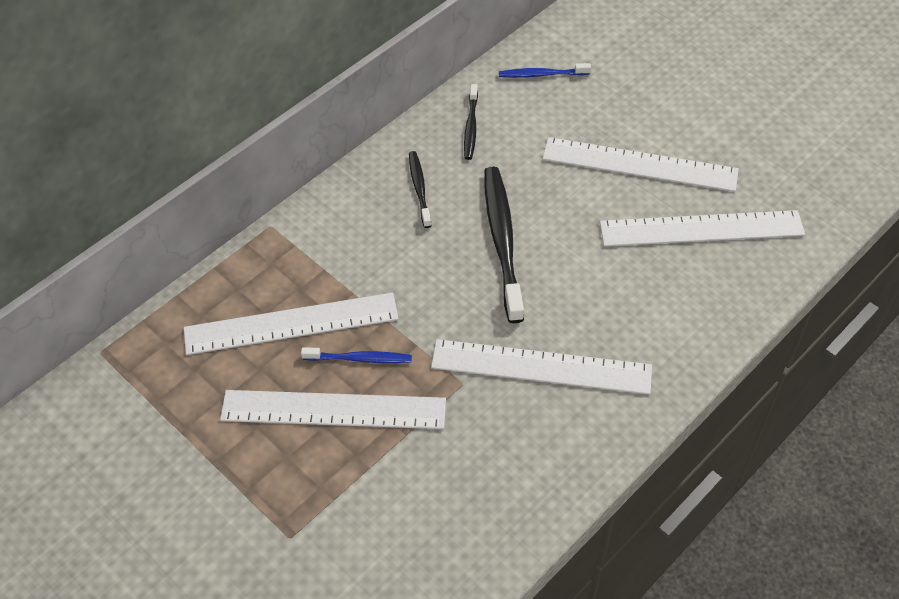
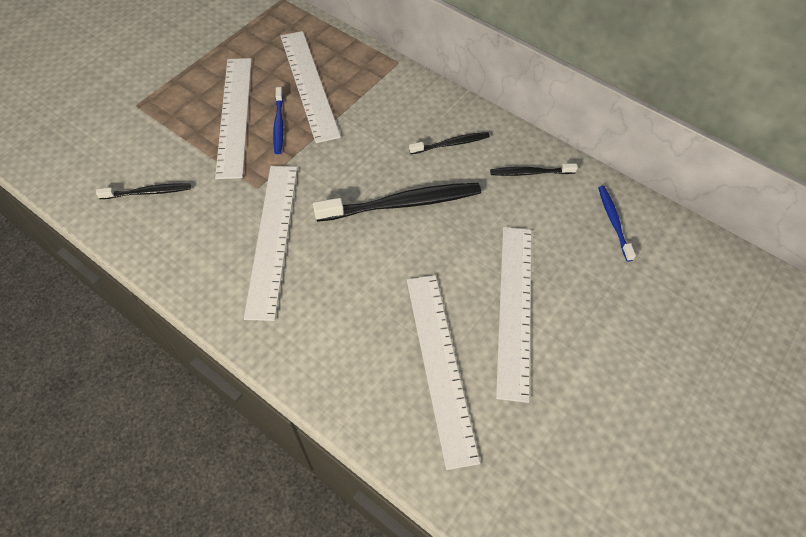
camera: 80 degrees right, 5 degrees up
none -> black toothbrush [96,183,191,199]

